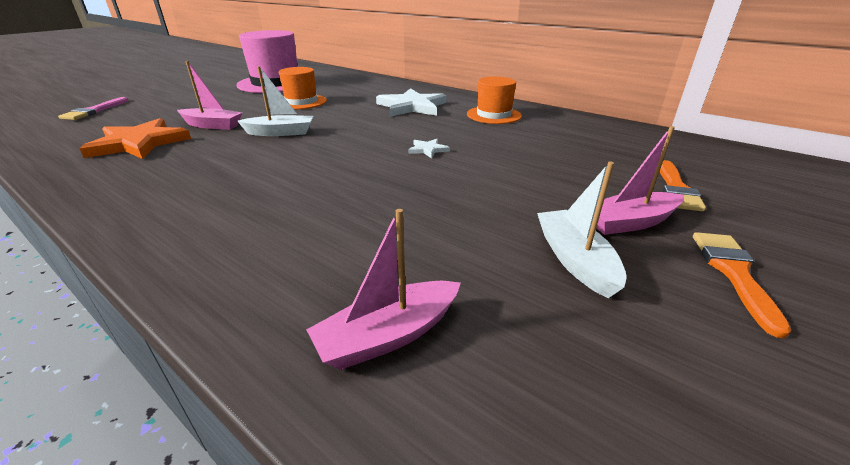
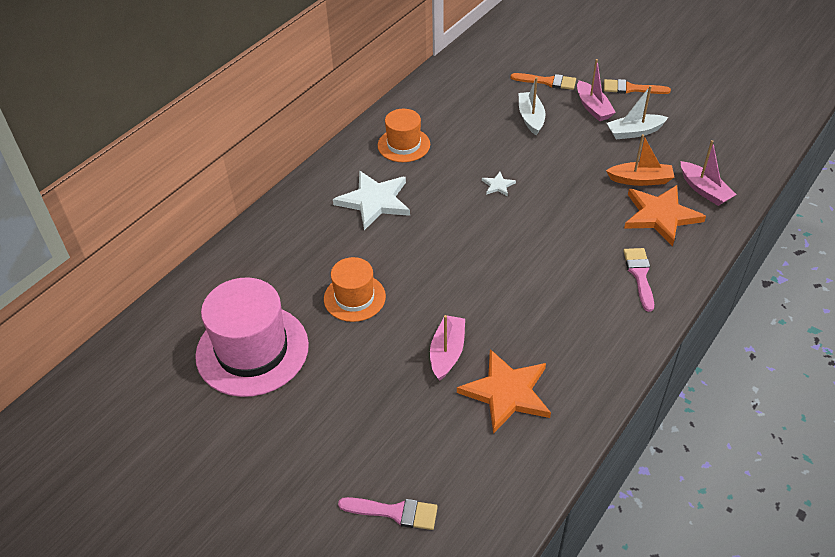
camera: 90 degrees left, 15 degrees up
white boat [238,66,313,136] -> white boat moved to [519,77,545,135]
none -> orange boat [606,134,674,186]
none -> pink brush [623,248,654,312]
none -> orange star [624,185,706,246]

